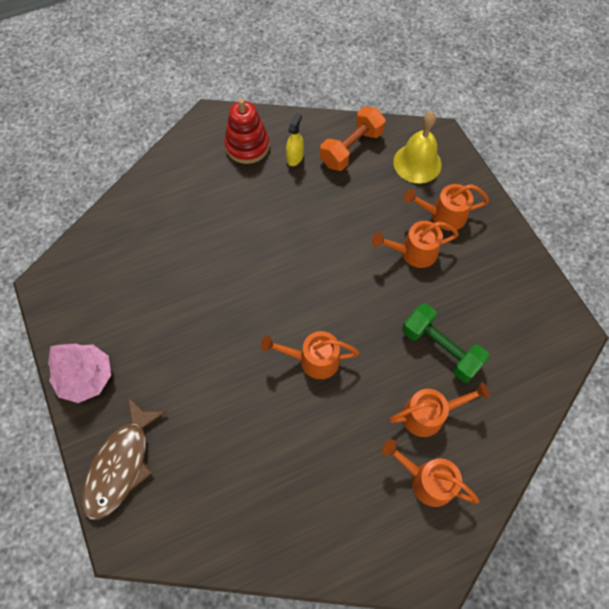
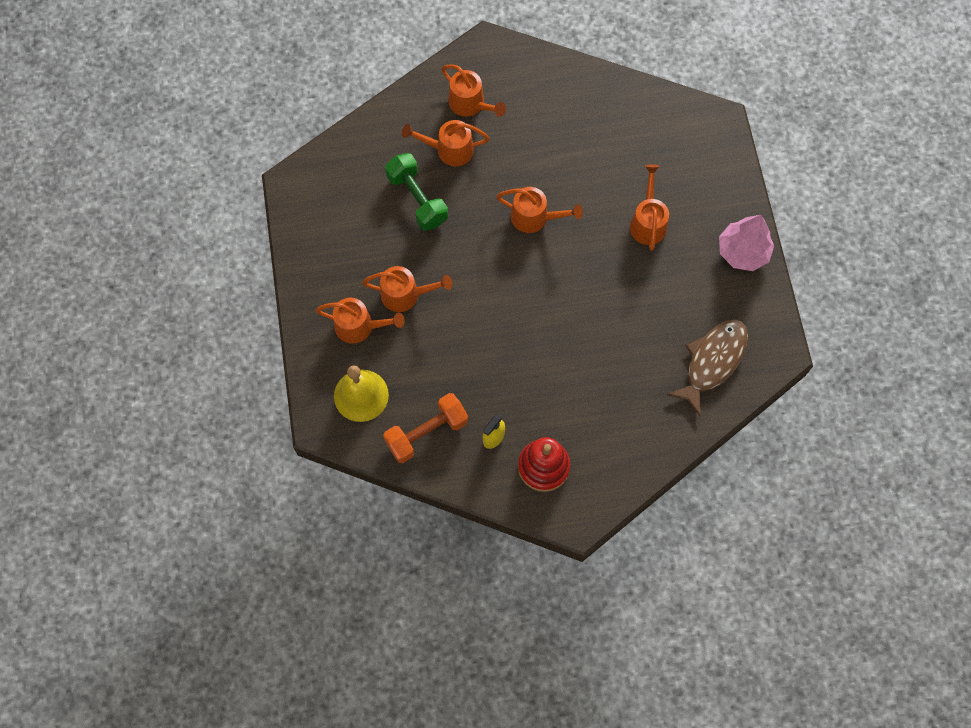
camera: 165 degrees left, 5 degrees up
brown fish [82,397,167,520] -> brown fish moved to [667,319,748,416]
none -> orange watering can [630,164,669,251]

